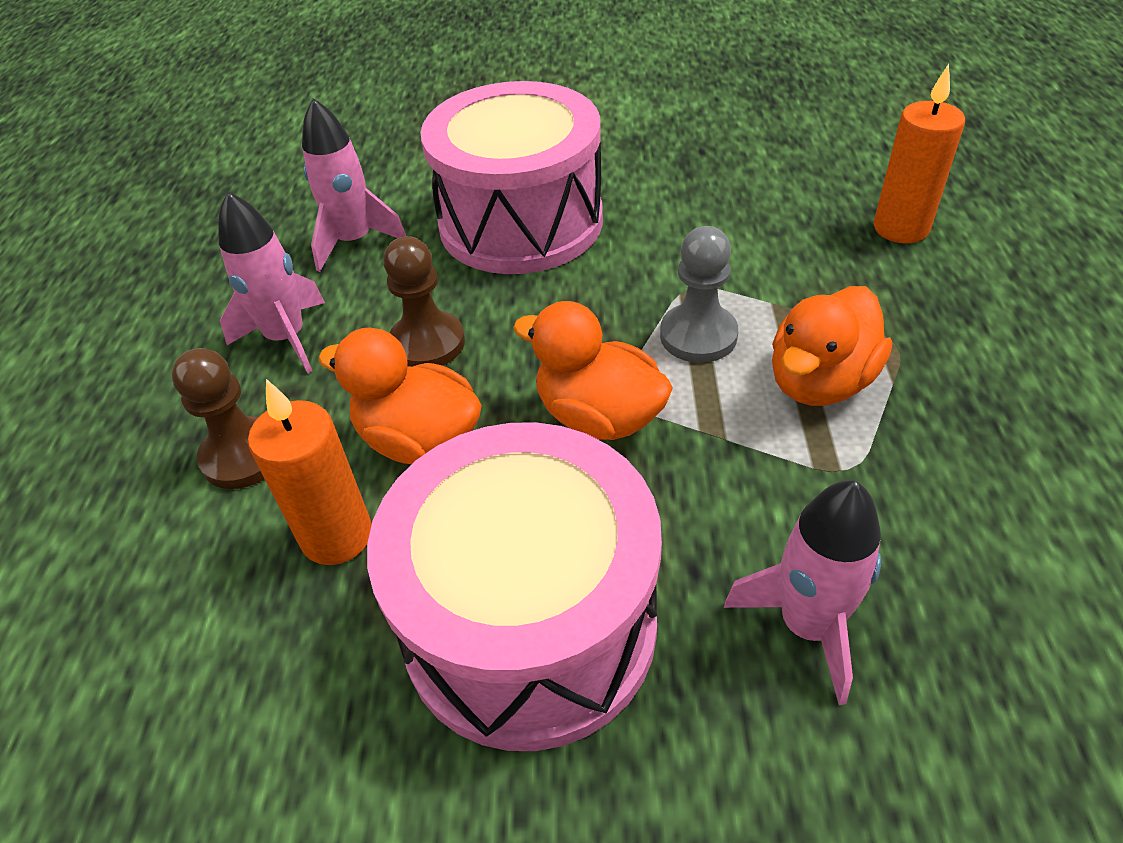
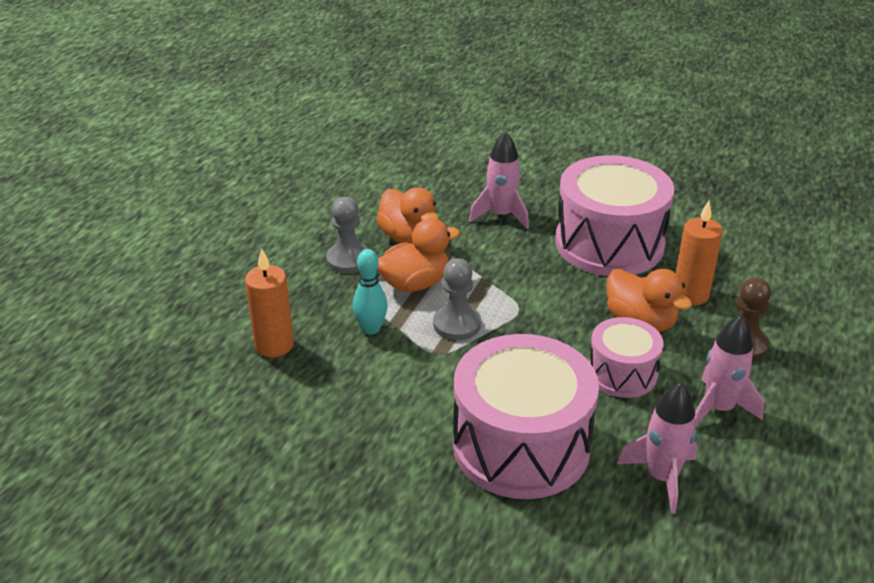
camera: 160 degrees left, 10 degrees down
brown pawn [383,236,465,367] -> pink drum [589,317,663,398]
orange duck [513,301,673,440] -> orange duck moved to [376,187,439,243]
none -> grey pawn [326,197,368,274]
none -> turquoise bowling pin [353,249,388,335]

